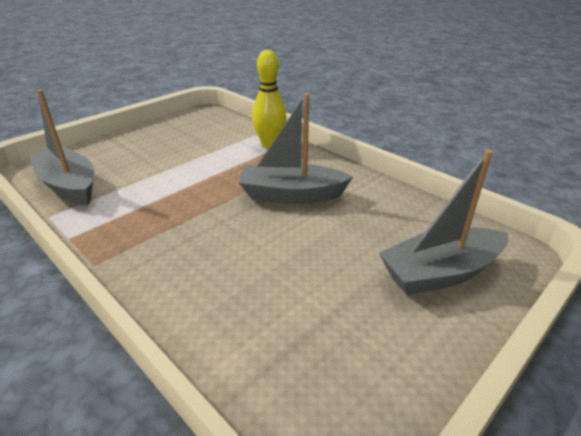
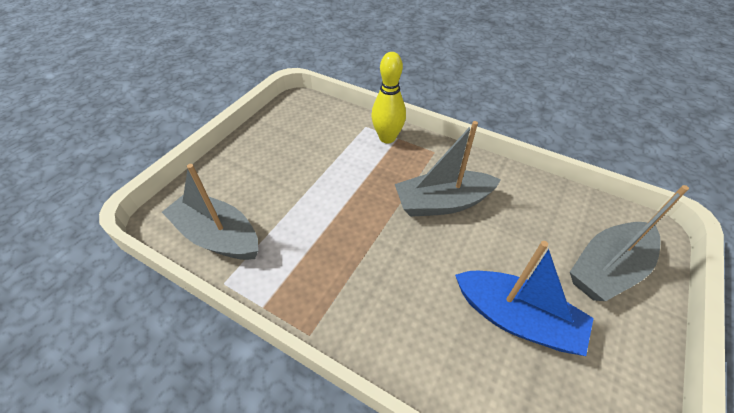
camera: 15 degrees left, 15 degrees up
none -> blue boat [455,241,594,356]

